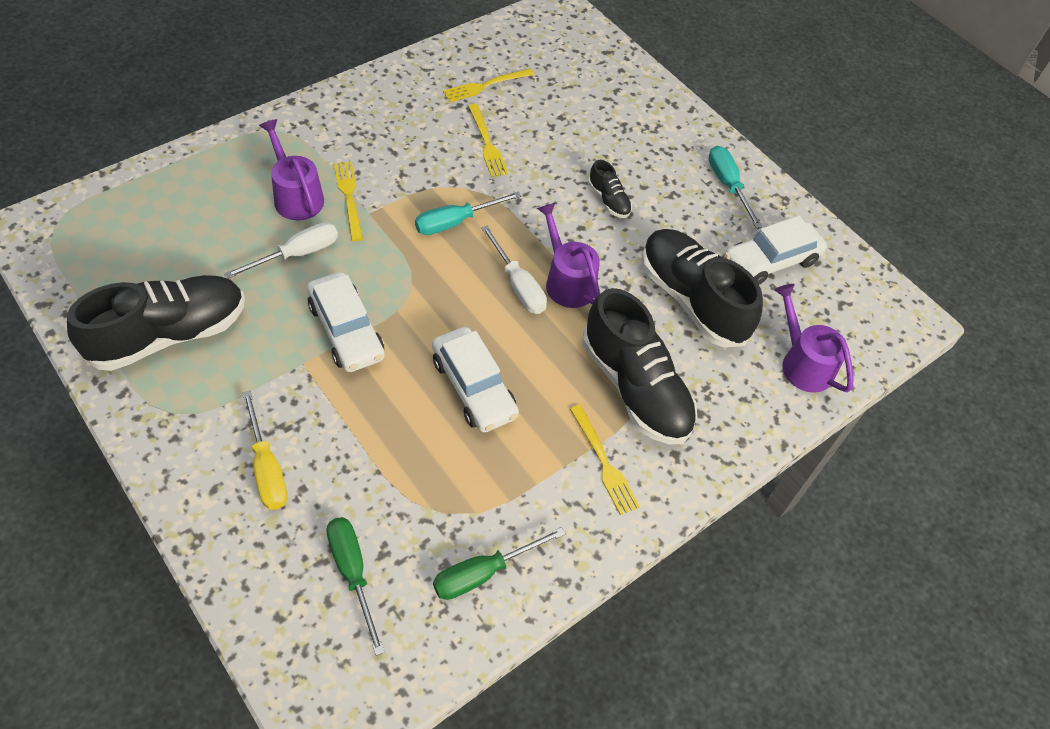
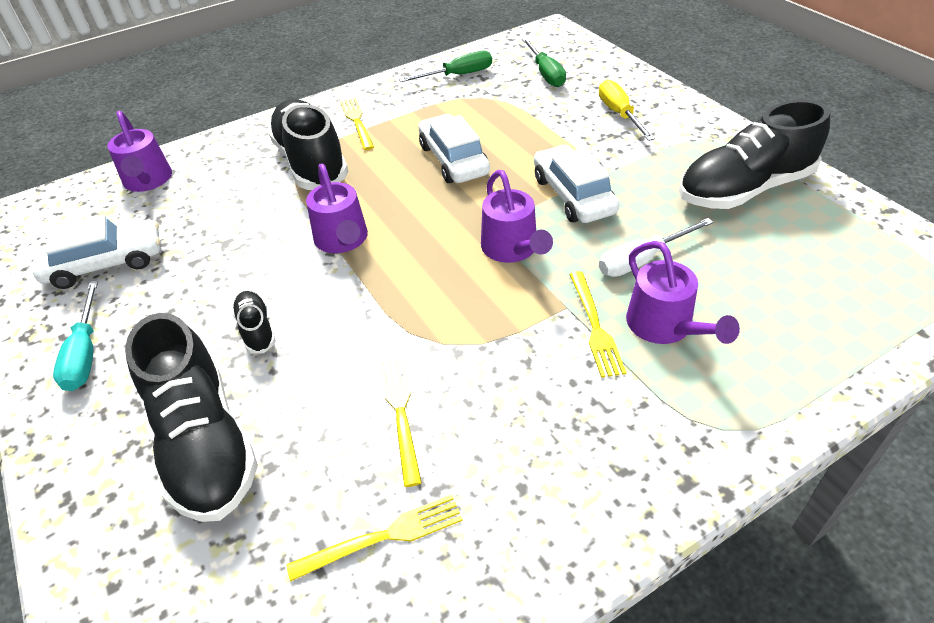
camera: 165 degrees left, 10 degrees down
turquoise screwdriver [415,192,521,235] -> none
white screwdriver [481,226,547,314] -> none
black shoe [642,229,763,347] -> black shoe moved to [125,313,258,522]
none -> purple watering can [481,170,553,263]

